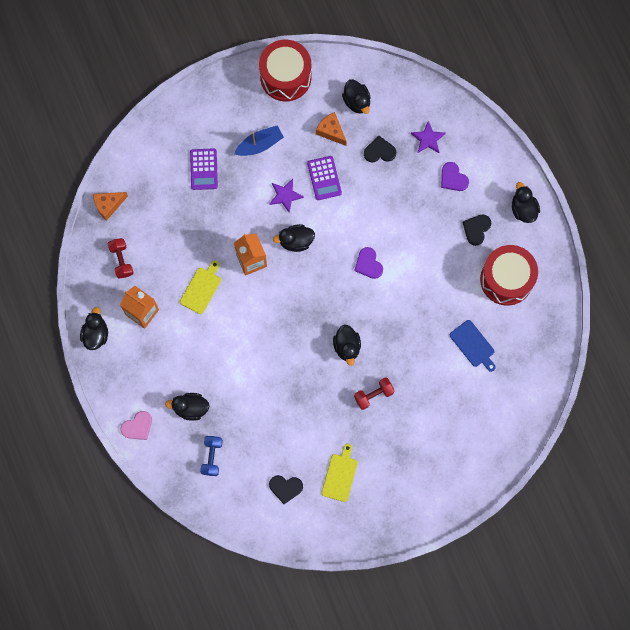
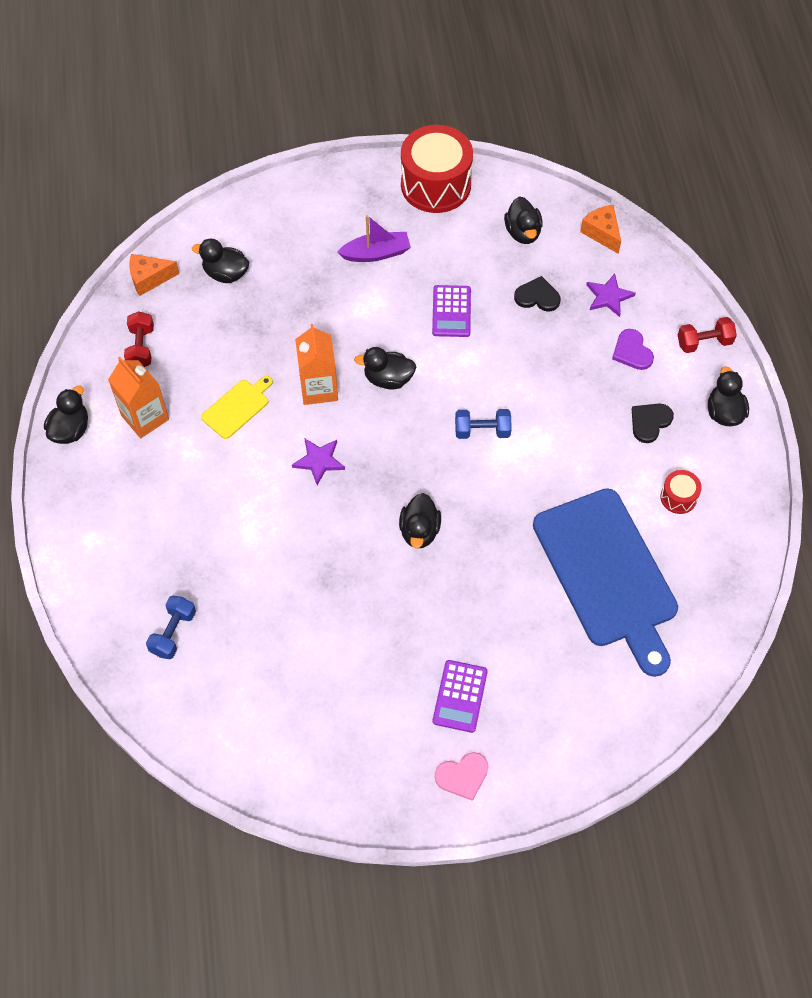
camera: 15 degrees right, 15 degrees down
pink heart [120,411,152,440] -> pink heart moved to [435,752,488,801]
black duck [165,393,209,421] -> black duck moved to [192,239,249,283]
purple calculator [190,148,218,190] -> purple calculator moved to [433,660,488,733]
blue boat [234,125,284,156] -> purple boat [337,215,411,262]
purple star [269,179,304,213] -> purple star moved to [292,438,345,485]
black heart [269,475,303,504] -> none
orange cheese [316,112,347,146] -> orange cheese moved to [580,205,621,254]
yellow cutting board [322,444,358,502] -> none
purple heart [354,247,383,279] -> blue dumbbell [455,409,511,439]
red dumbbell [354,377,394,410] -> red dumbbell moved to [678,317,737,353]
blue cutting board [450,320,496,372] -> blue cutting board [533,489,678,677], size x2.33
red drum [480,245,538,306] -> red drum [660,470,702,514], size x0.46

